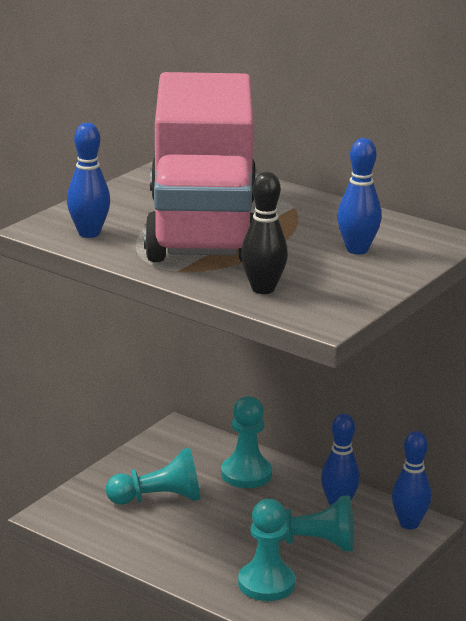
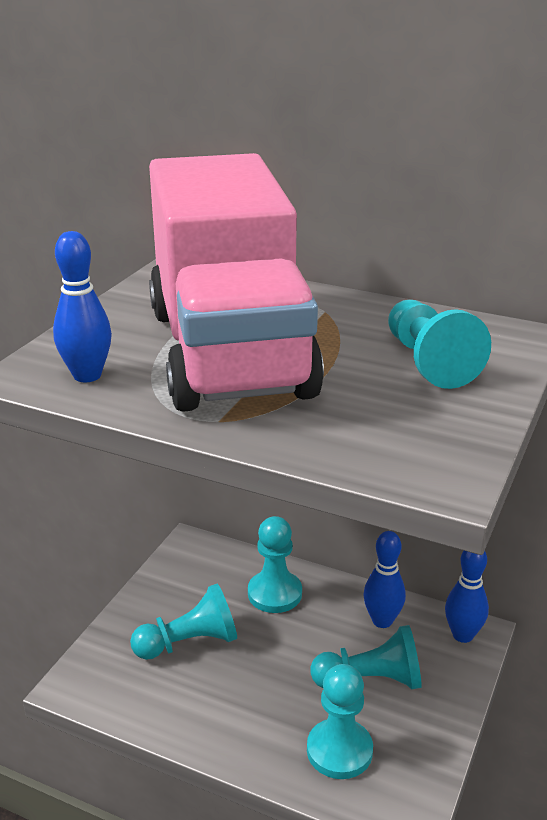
camera: 10 degrees left, 5 degrees up
black bowling pin [241,172,288,294] -> none
blue bowling pin [337,138,381,254] -> turquoise pawn [388,300,491,389]

